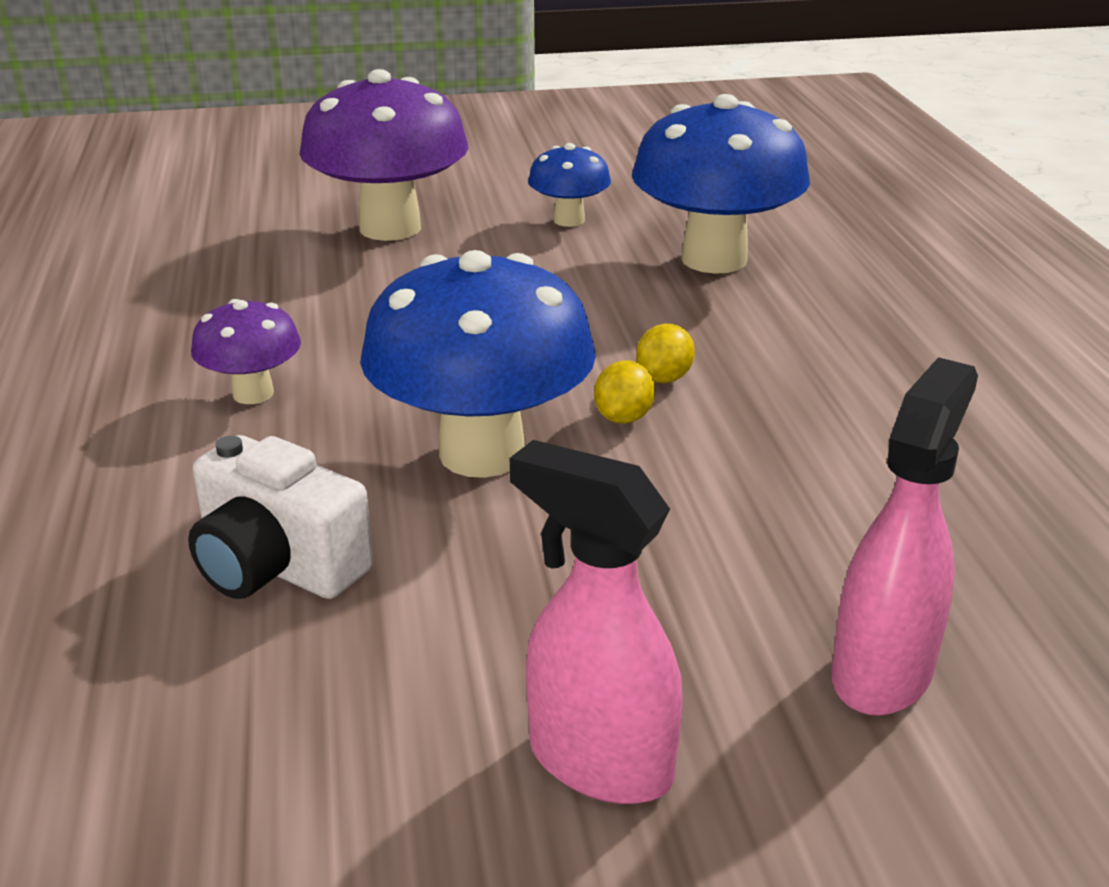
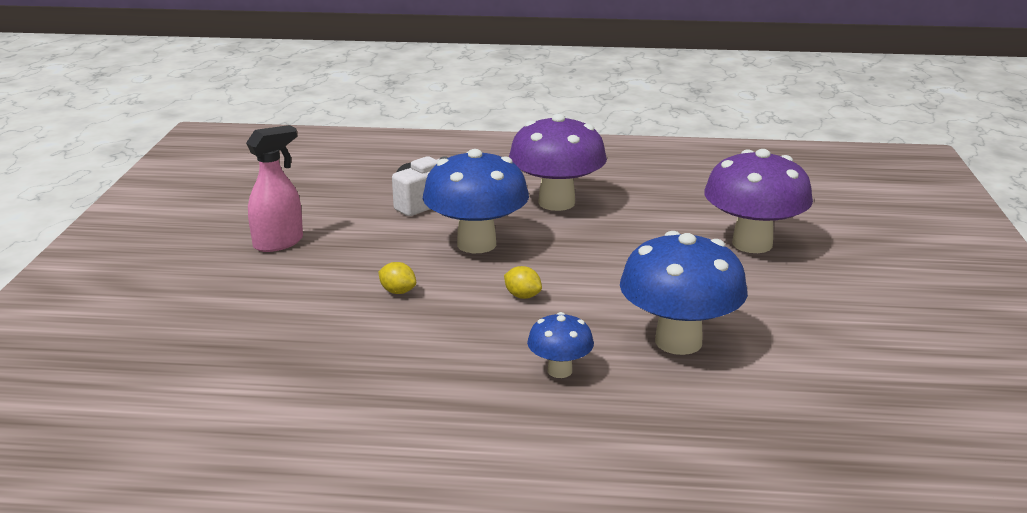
camera: 105 degrees right, 5 degrees down
purple mushroom [191,299,301,404] -> purple mushroom [509,114,607,211], size x1.96
blue mushroom [528,143,611,227] -> blue mushroom moved to [527,312,594,378]
yellow lemon [594,361,655,424] -> yellow lemon moved to [378,262,416,294]
pink spray bottle [832,357,978,716] -> none

